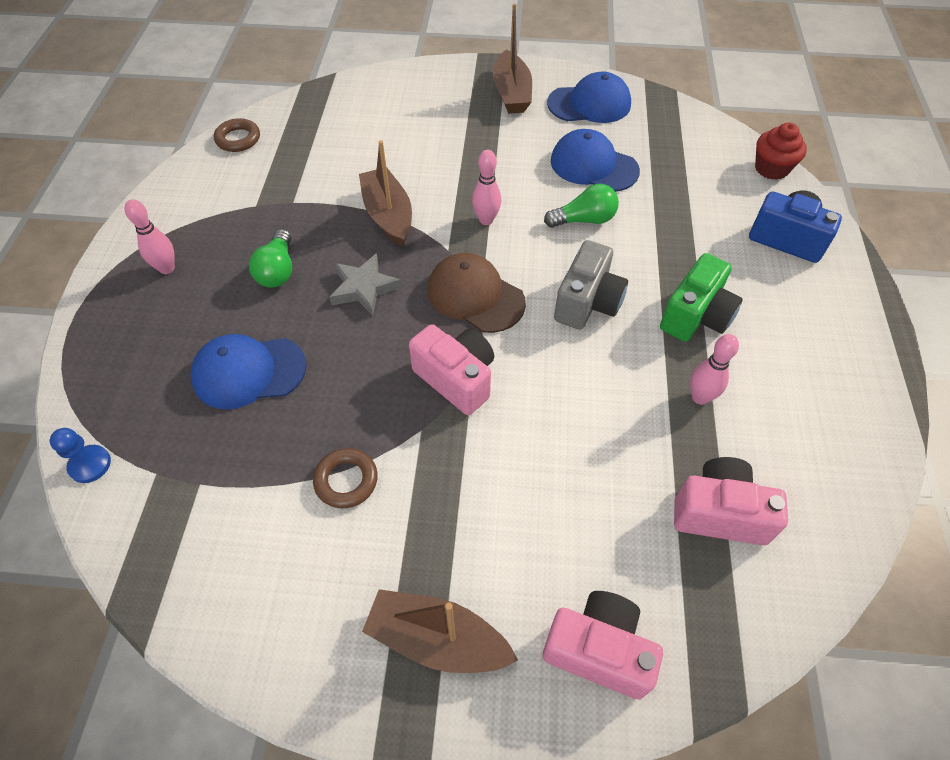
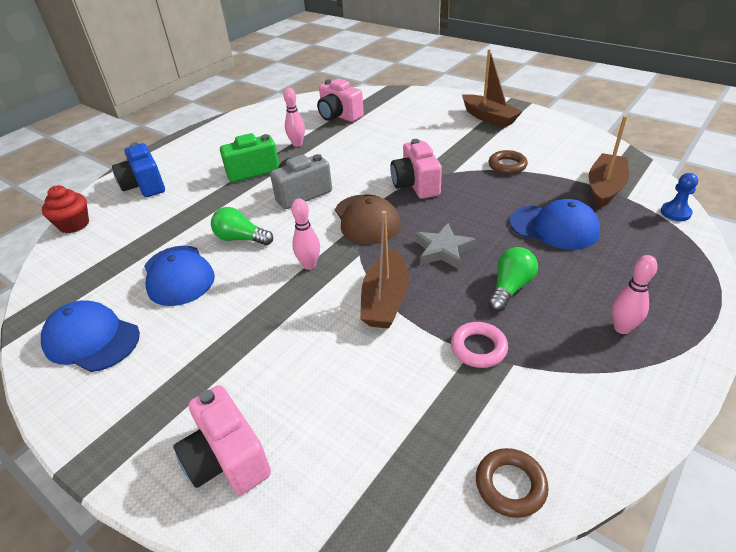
camera: 145 degrees left, 15 degrees down
brown boat [493,3,532,114] -> brown boat moved to [589,116,629,209]
pink camera [543,591,663,699] -> pink camera moved to [173,385,271,495]
none -> pink ring [451,322,508,368]

